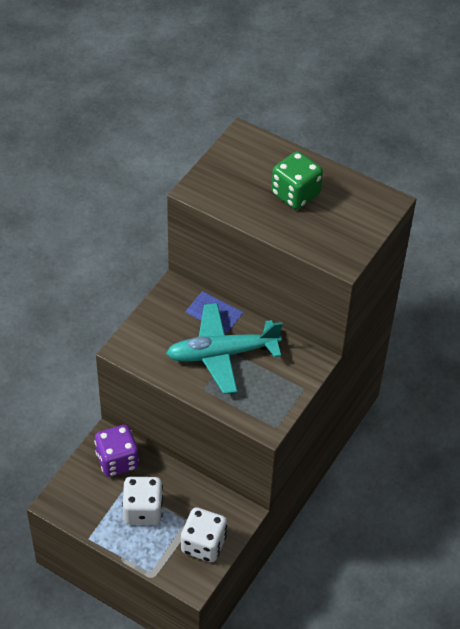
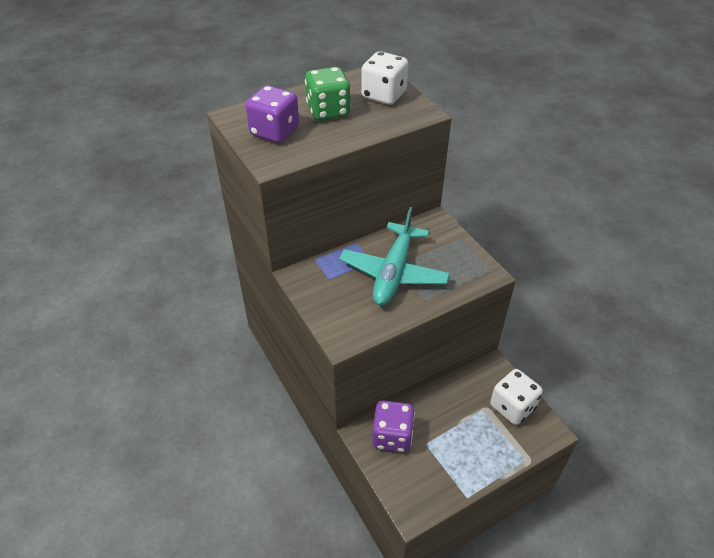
camera: 60 degrees left, 5 degrees down
white dice [122,477,163,525] -> white dice moved to [361,51,408,105]
none -> purple dice [246,86,299,143]

